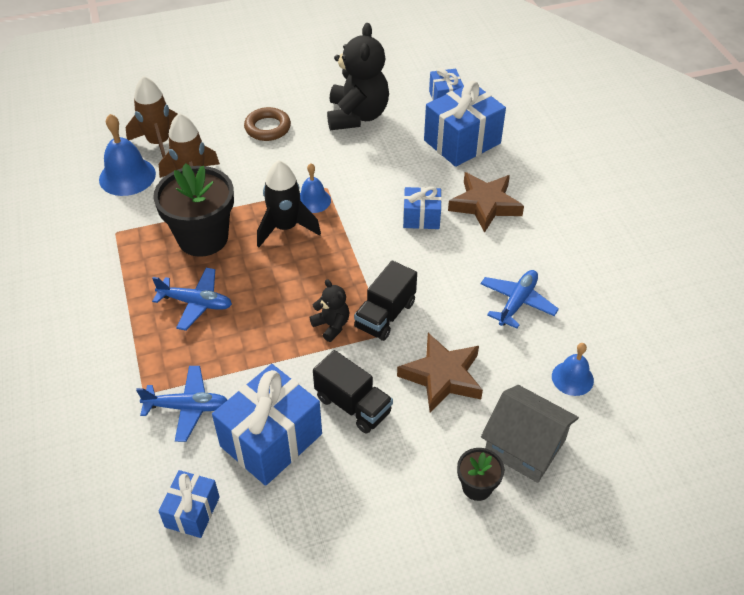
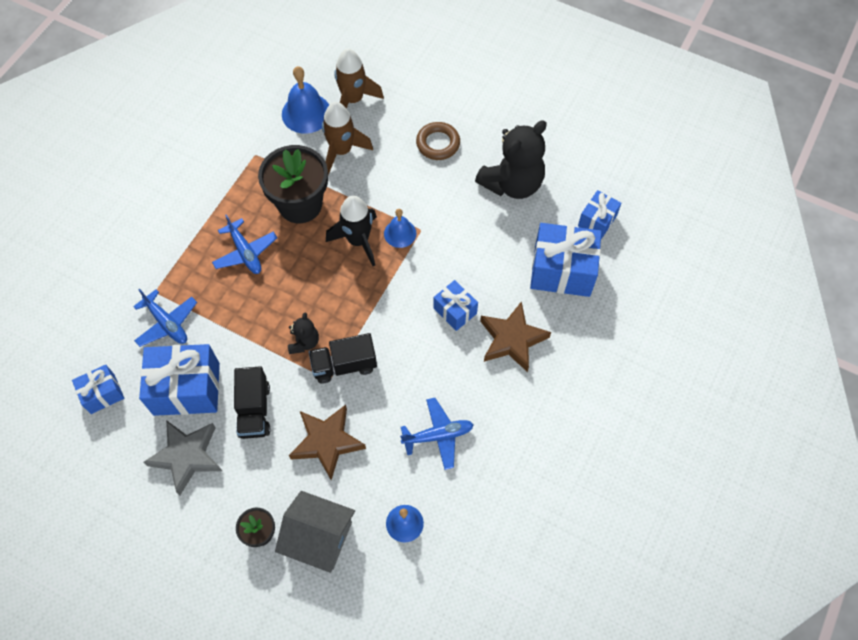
camera: 45 degrees right, 15 degrees up
grey house [481,385,579,483] -> grey house turned 60 degrees counterclockwise [275,491,355,573]
none -> grey star [143,420,222,496]

